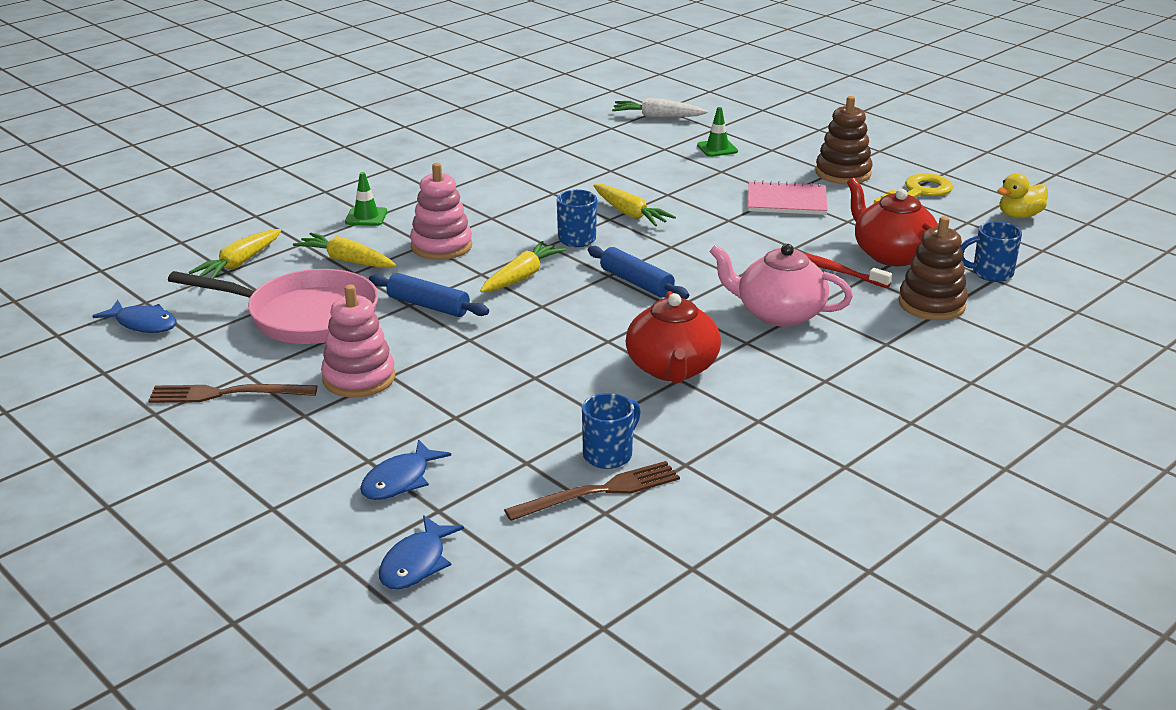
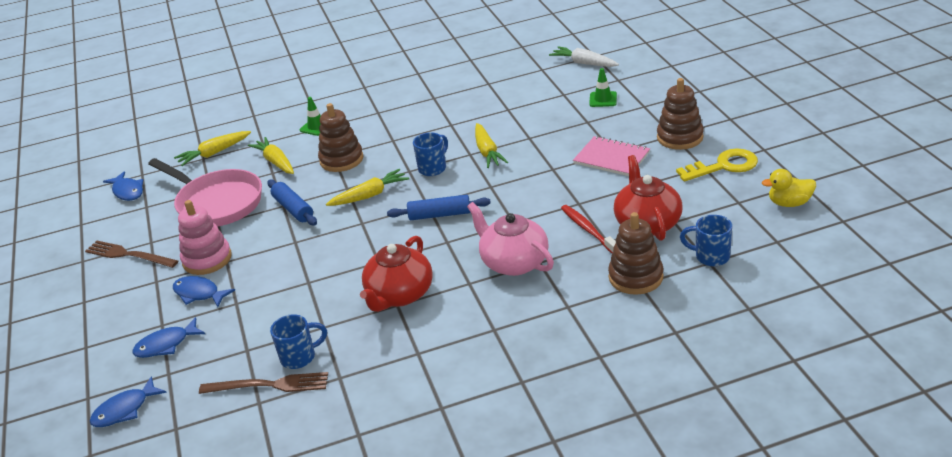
camera: 30 degrees right, 5 degrees up
pink stacking toy [410,163,472,260] -> brown stacking toy [318,103,363,172]
blue rolling pin [588,246,689,299] -> blue rolling pin turned 75 degrees counterclockwise [387,195,491,220]
none -> blue fish [173,276,235,307]

